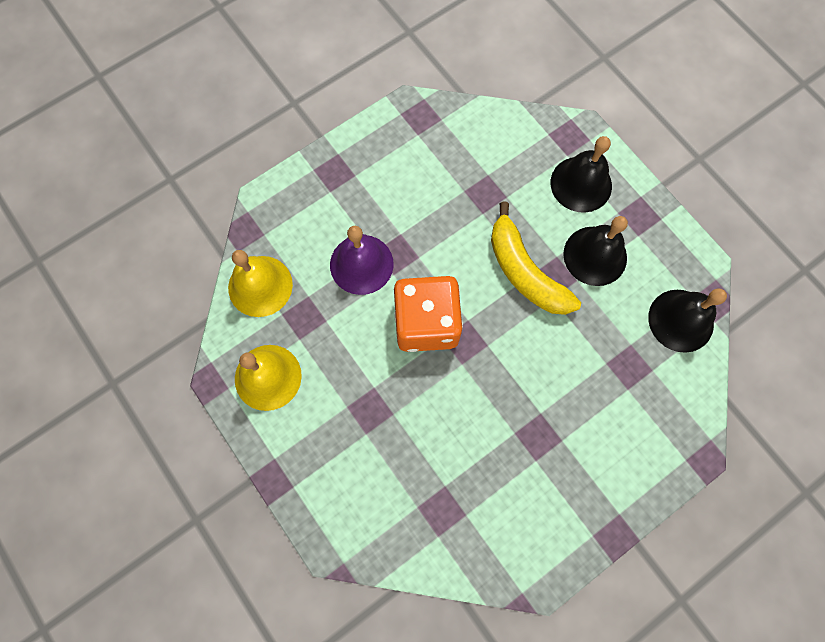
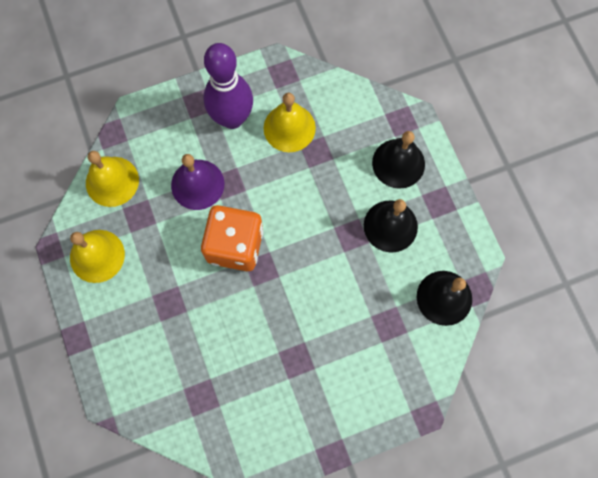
camera: 15 degrees right, 0 degrees up
yellow banana [491,202,581,315] -> none
none -> purple bowling pin [204,43,253,129]
none -> yellow bell [263,93,316,152]

